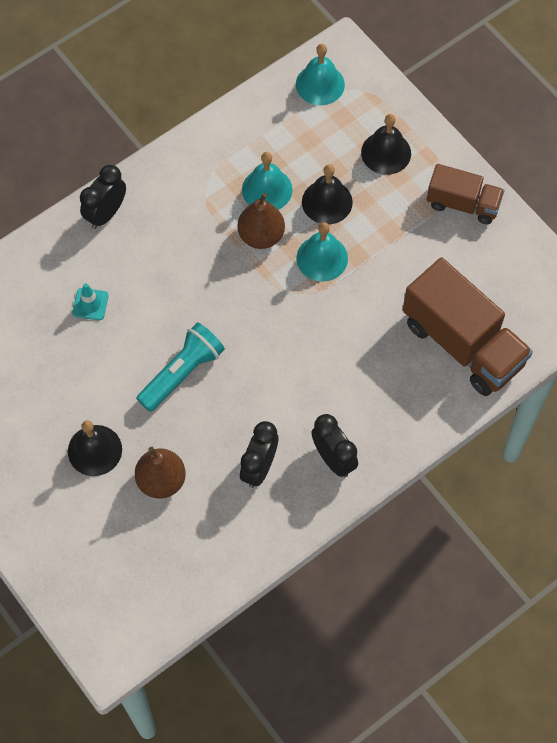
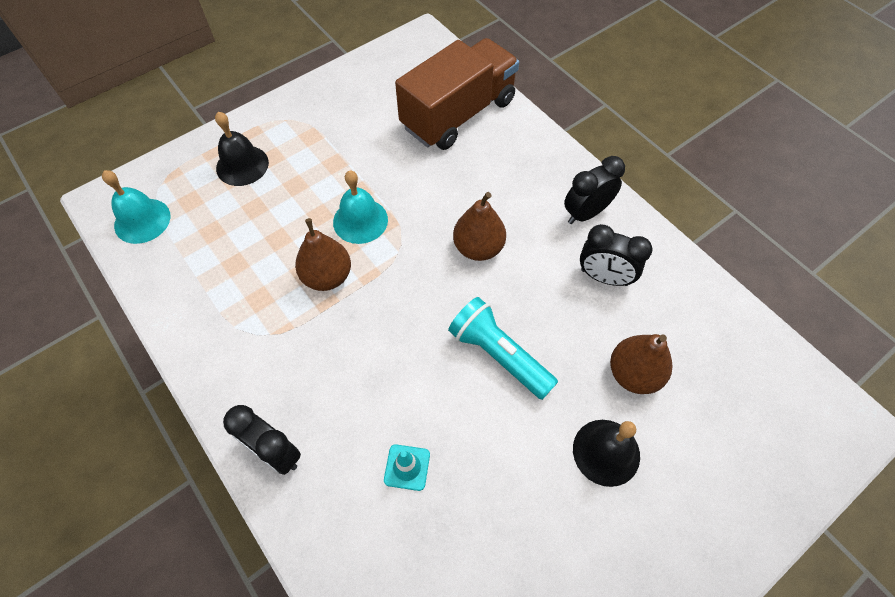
camera: 90 degrees left, 5 degrees down
turquoise bell [242,152,292,210] -> none
black bell [302,164,353,224] -> none
brown truck [427,164,504,224] -> none
none -> brown pear [453,192,506,261]

